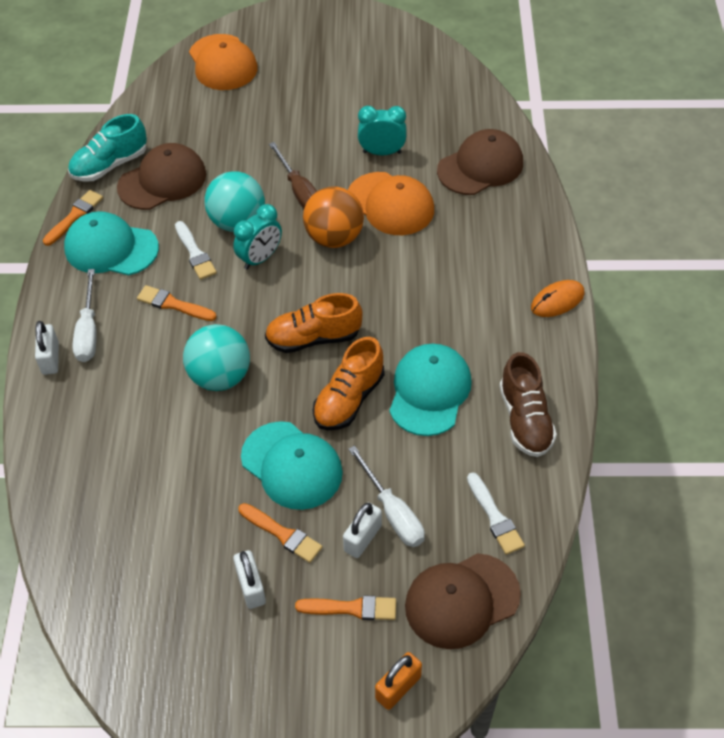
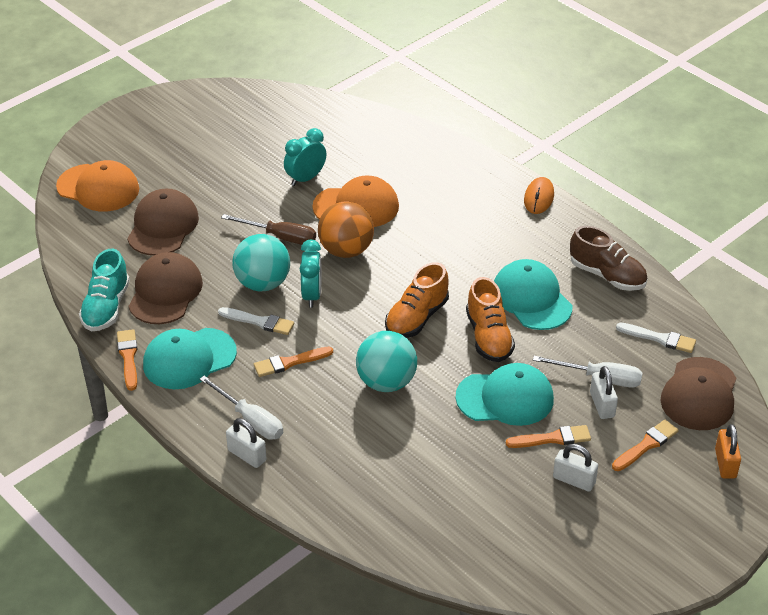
camera: 45 degrees left, 10 degrees down
brown cap [437,129,523,195] -> brown cap moved to [127,189,199,256]

